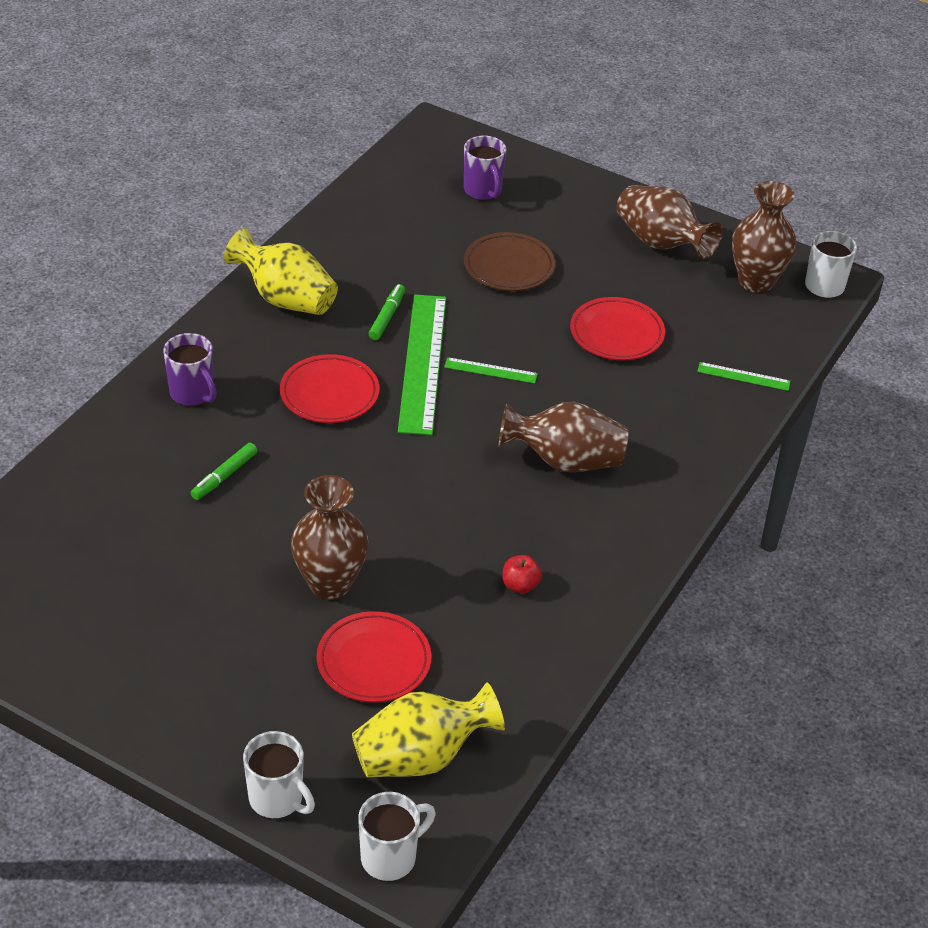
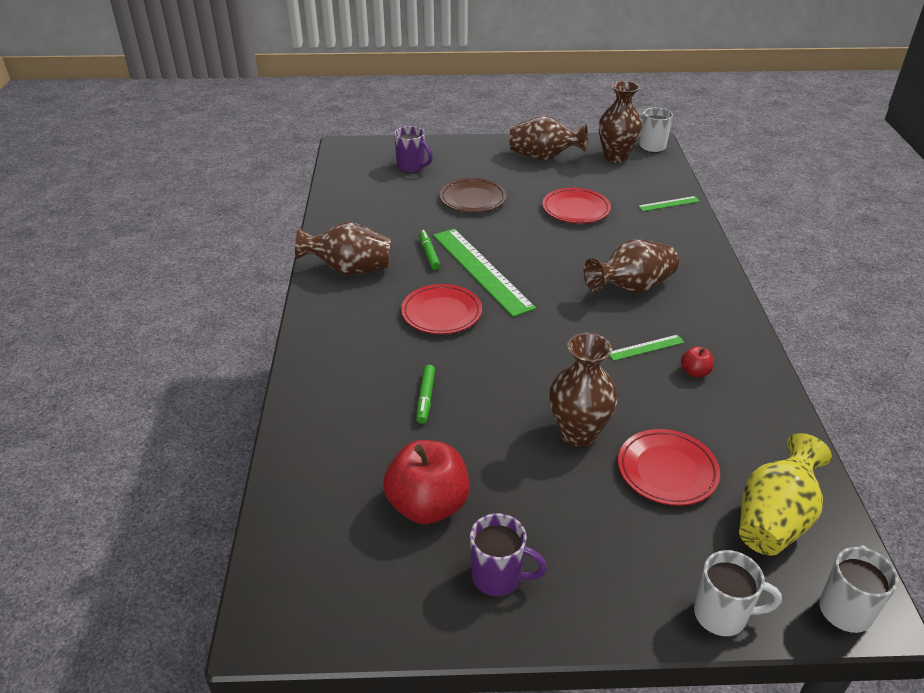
camera: 30 degrees left, 5 degrees down
purple mug [163,333,217,406] -> purple mug moved to [470,513,547,596]
yellow vase [224,228,338,315] -> brown vase [295,222,391,275]
green ruler [444,357,538,384] -> green ruler moved to [609,335,684,361]
none -> red apple [383,440,470,524]

